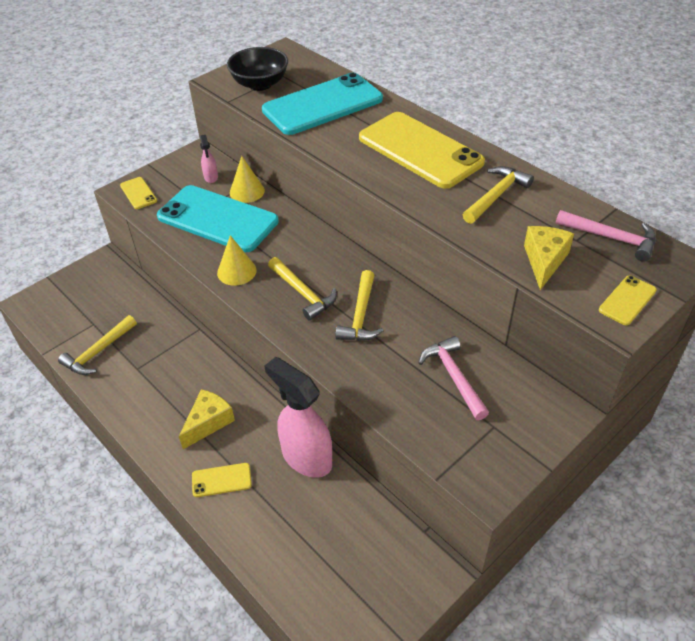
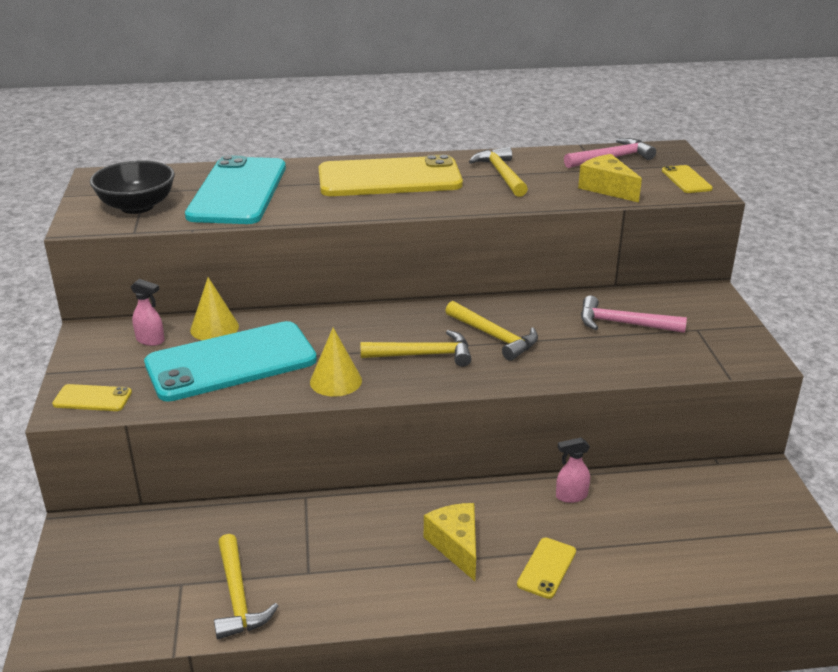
camera: 55 degrees left, 15 degrees down
pink spray bottle [265,357,332,478] -> pink spray bottle [556,438,590,503], size x0.45

